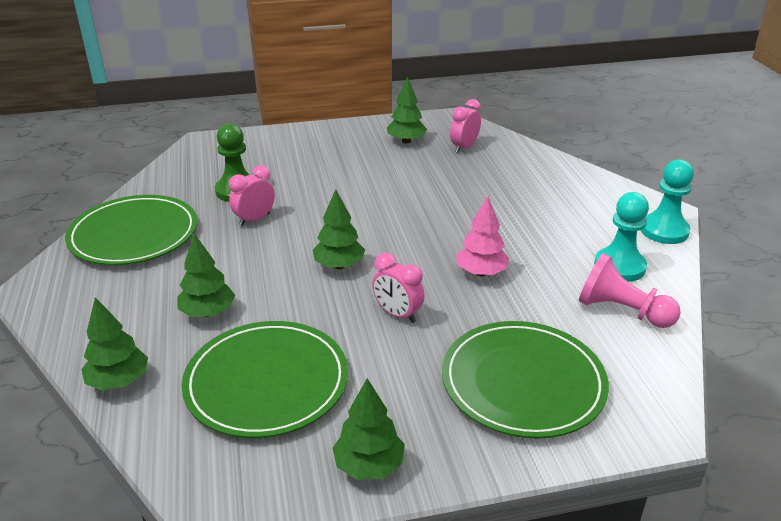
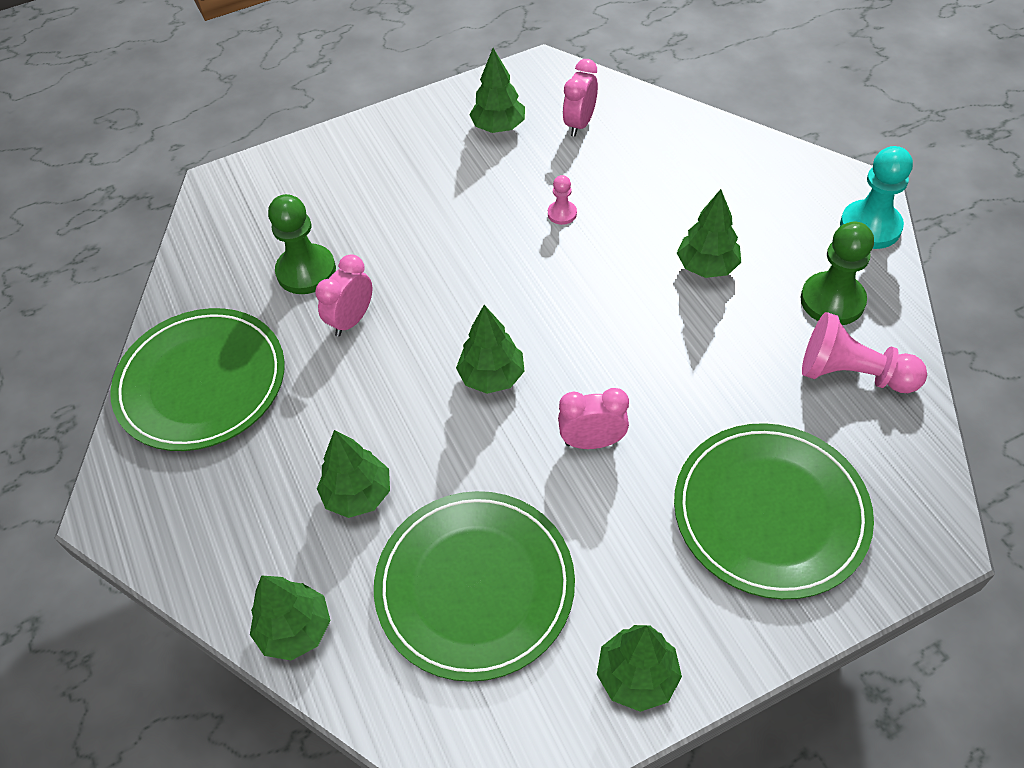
camera: 10 degrees left, 20 degrees up
pink clock [372,253,425,323] -> pink clock turned 150 degrees clockwise [558,388,629,449]
pink tree [456,196,509,276] -> none
turquoise pawn [594,192,649,282] -> green pawn [800,221,874,325]
none -> pink pawn [548,175,577,225]
none -> green tree [677,189,741,278]

